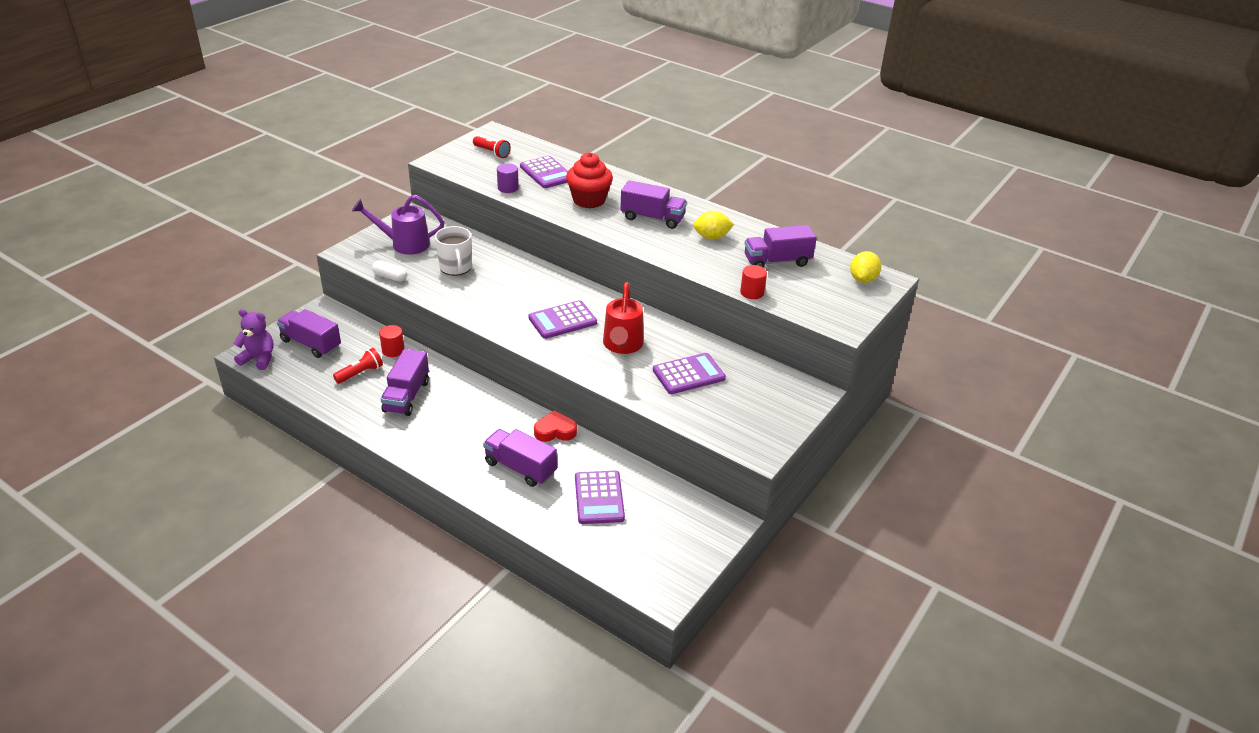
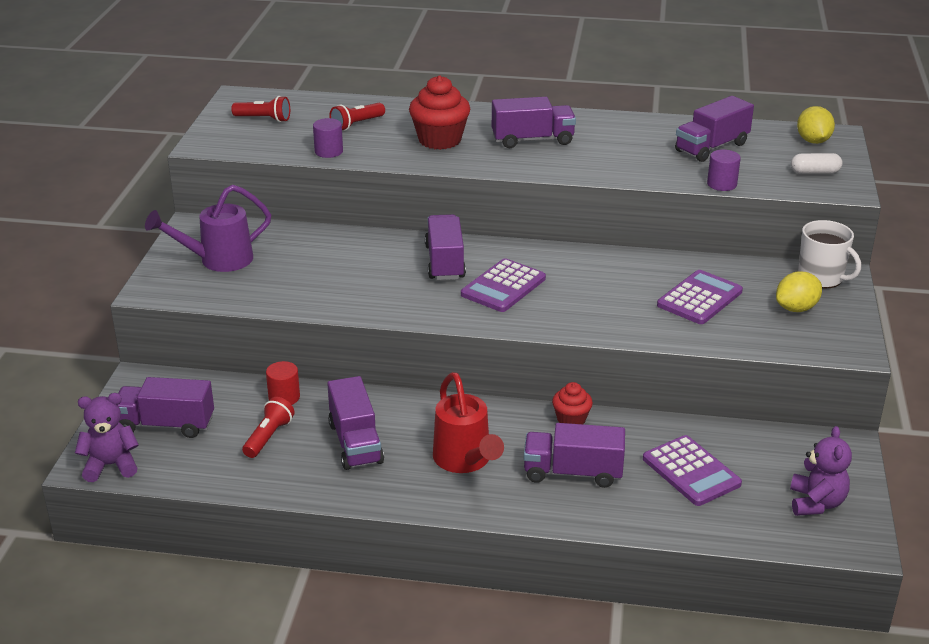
camera: 25 degrees left, 5 degrees down
white capsule [372,260,407,282] -> white capsule moved to [791,153,843,174]
white mug [435,226,472,276] -> white mug moved to [798,220,861,289]
purple calculator [520,156,568,188] -> red flashlight [329,103,385,131]
red heart [534,411,577,442] -> red cupcake [552,382,593,424]
red watering can [603,282,644,354] -> red watering can moved to [433,372,504,473]
yellow lemon [693,211,734,240] -> yellow lemon moved to [776,271,822,312]
red cylinder [740,265,767,299] -> purple cylinder [707,150,741,191]
none -> purple truck [425,214,466,280]
none -> purple teddy bear [790,426,852,516]

